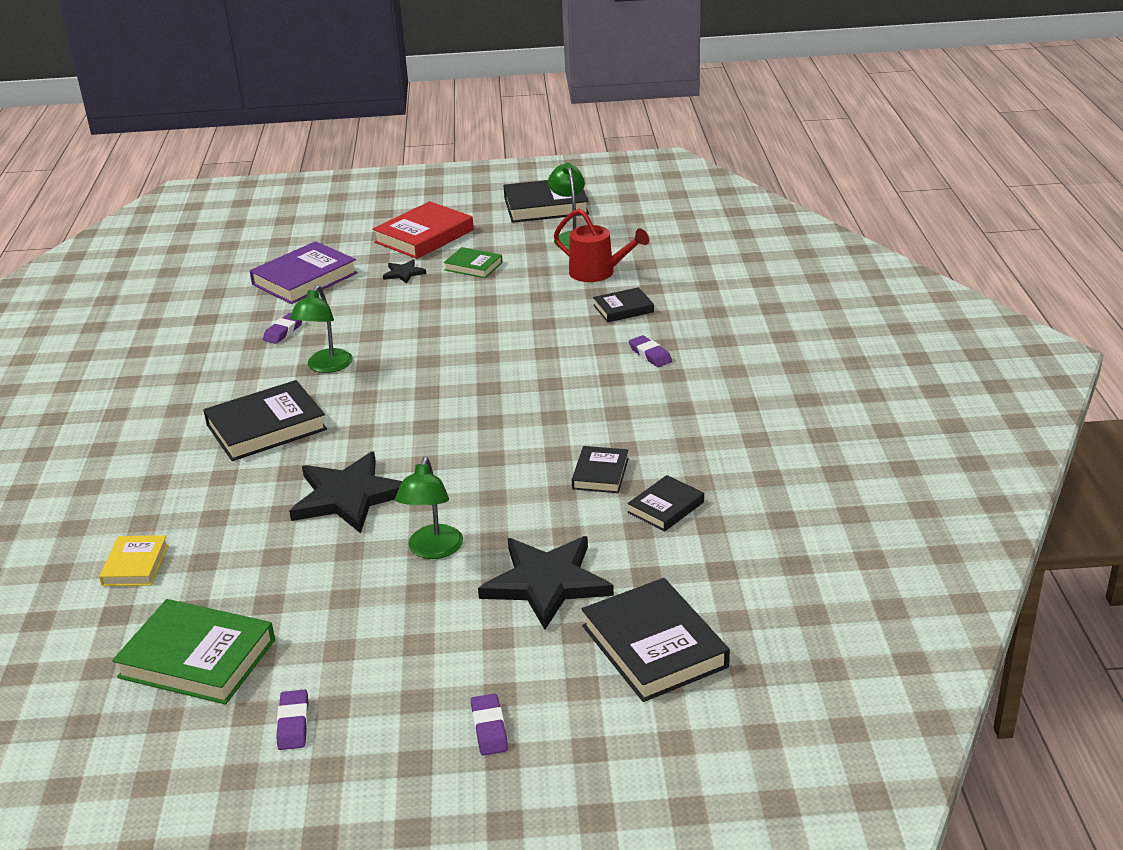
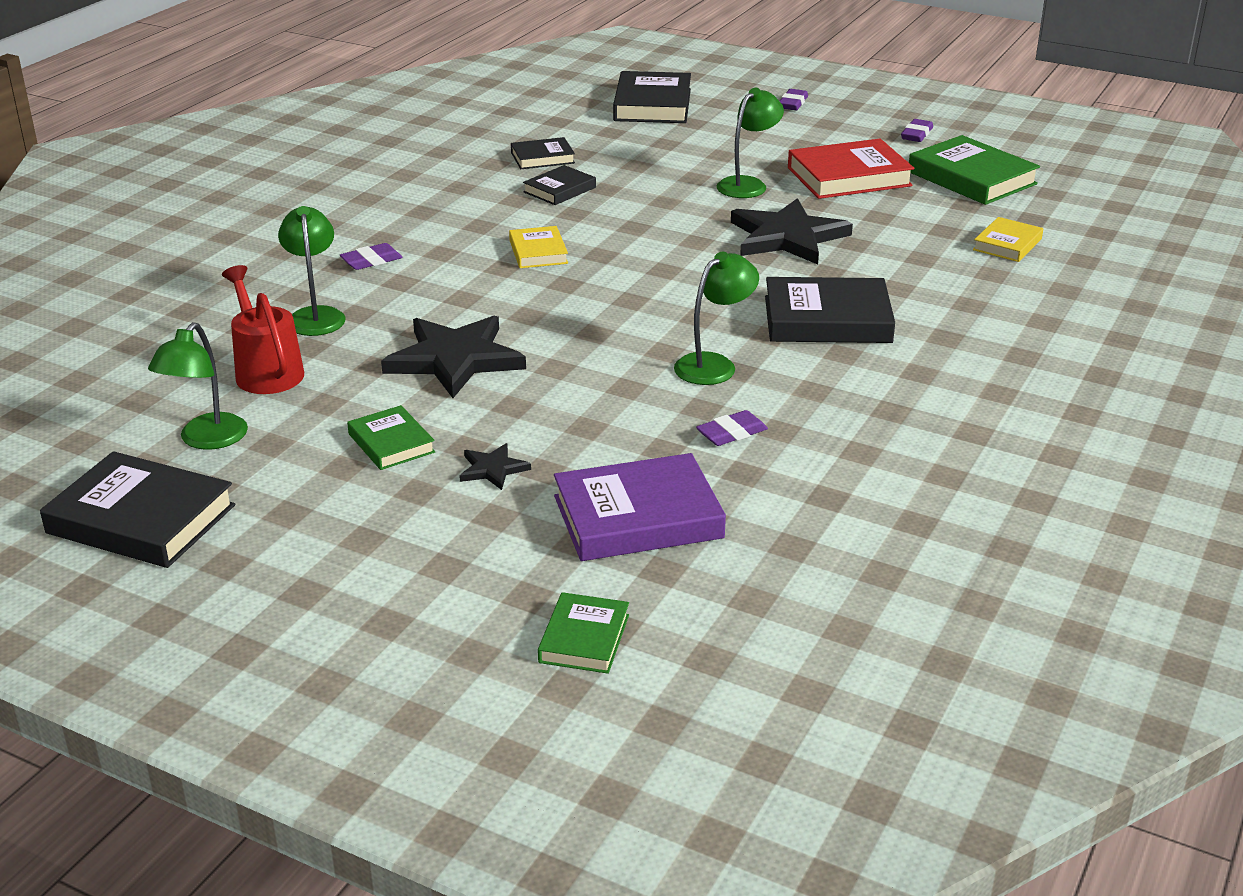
camera: 150 degrees left, 0 degrees up
red book [373,201,474,259] -> red book moved to [788,139,914,199]
black star [478,536,614,630] -> black star moved to [381,316,526,398]
black book [593,287,654,322] -> green lamp [278,206,346,336]
purple eraser [629,335,672,367] -> purple eraser turned 60 degrees clockwise [340,243,403,270]
none -> yellow book [509,226,568,268]
none -> green book [538,592,629,674]

